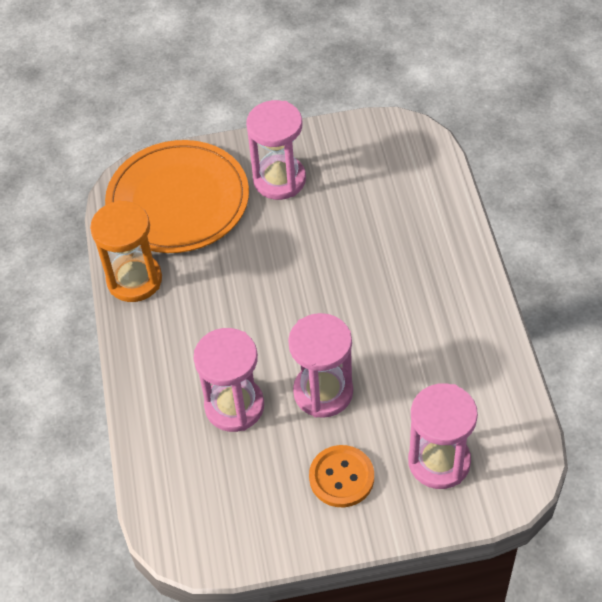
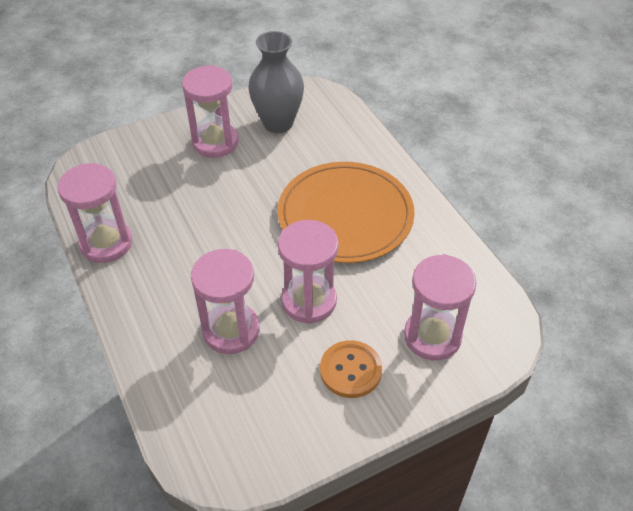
camera: 20 degrees left, 5 degrees down
orange hourglass [90,200,162,302] -> pink hourglass [58,163,132,263]
orange plate [105,140,249,253] -> orange plate moved to [277,162,415,263]
none -> grey vase [248,31,304,133]

